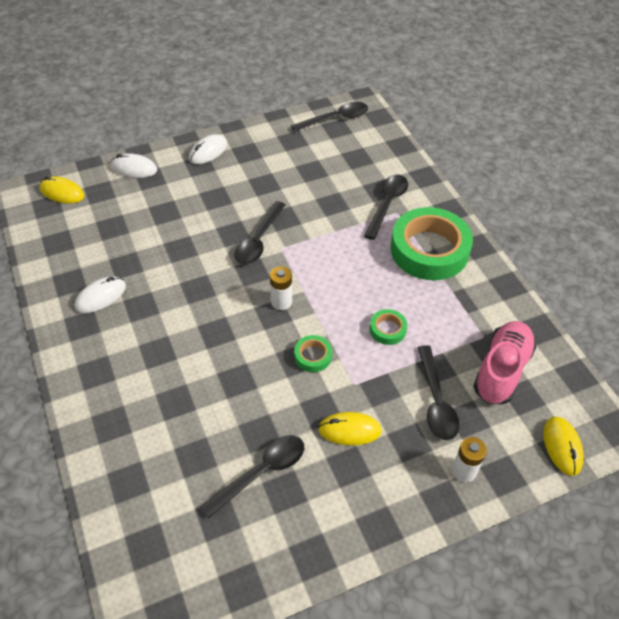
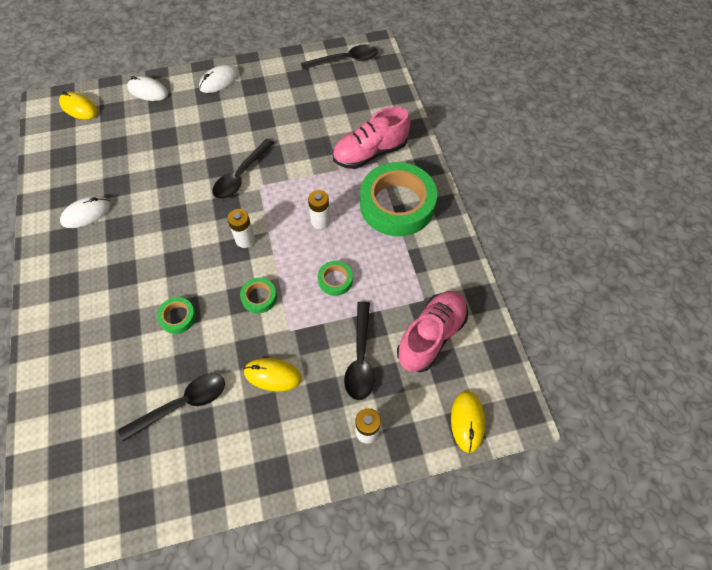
camera: 10 degrees right, 10 degrees up
black spoon [364,174,408,240] -> pink shoe [333,106,411,169]
none -> green tape [157,297,196,334]
none -> white battery [308,190,330,229]

